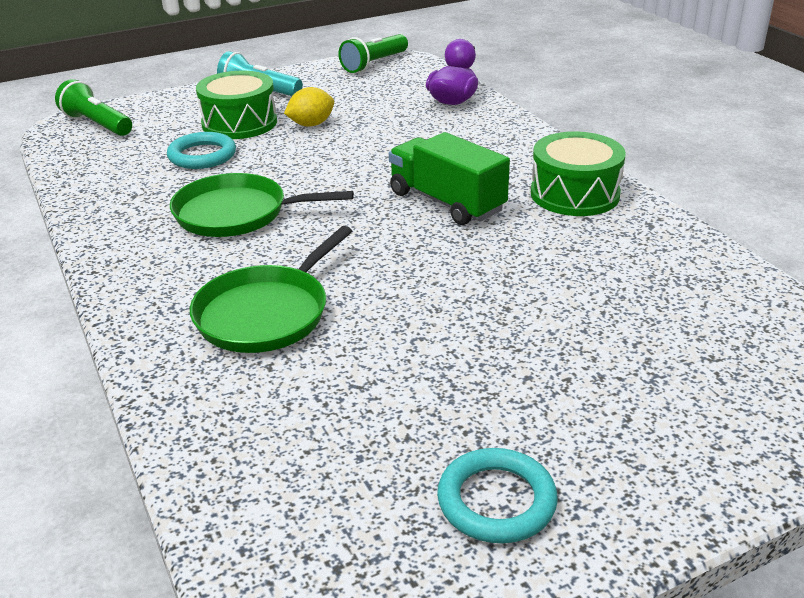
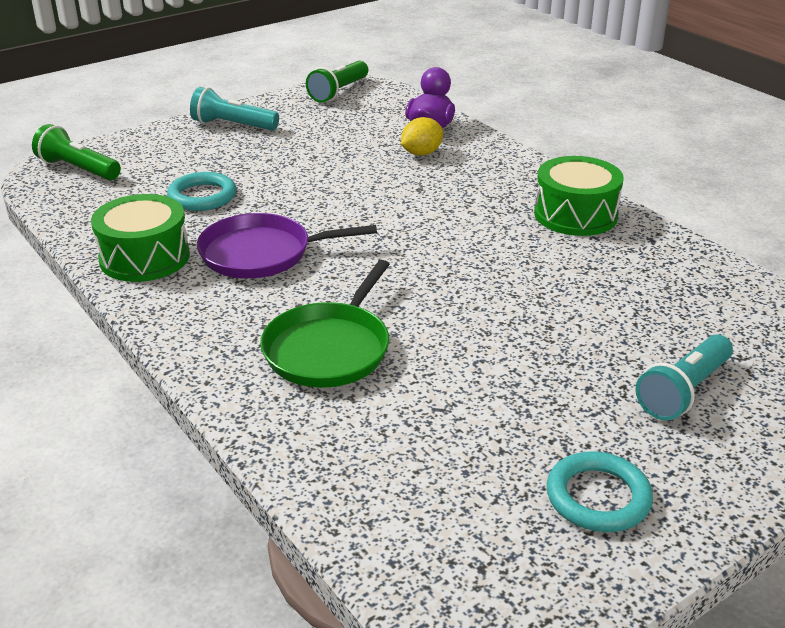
camera: 10 degrees left, 0 degrees up
green pan [170,173,354,237] -> purple pan [197,213,377,278]
green drum [196,71,277,139] -> green drum moved to [91,194,190,282]
yellow lemon [284,87,334,127] -> yellow lemon moved to [401,117,443,156]
green truck [389,132,510,225] -> none
none -> turquoise flashlight [635,334,733,420]

